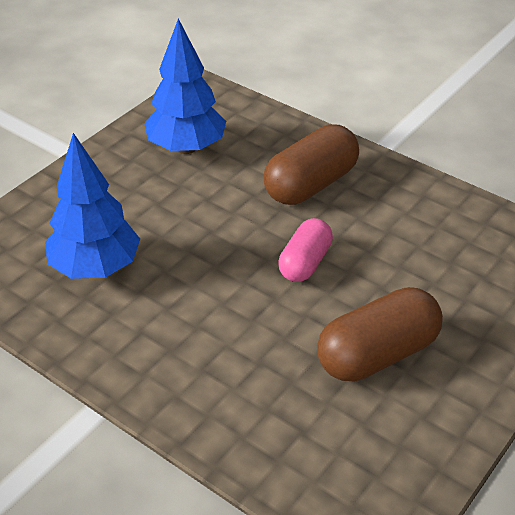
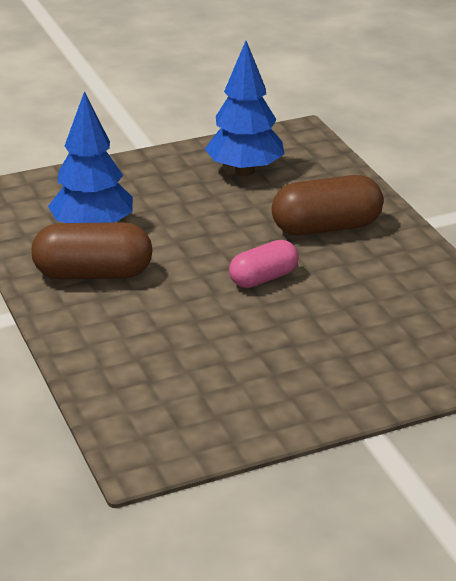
camera: 30 degrees right, 10 degrees down
brown capsule [317,287,443,381] -> brown capsule moved to [31,222,152,279]

